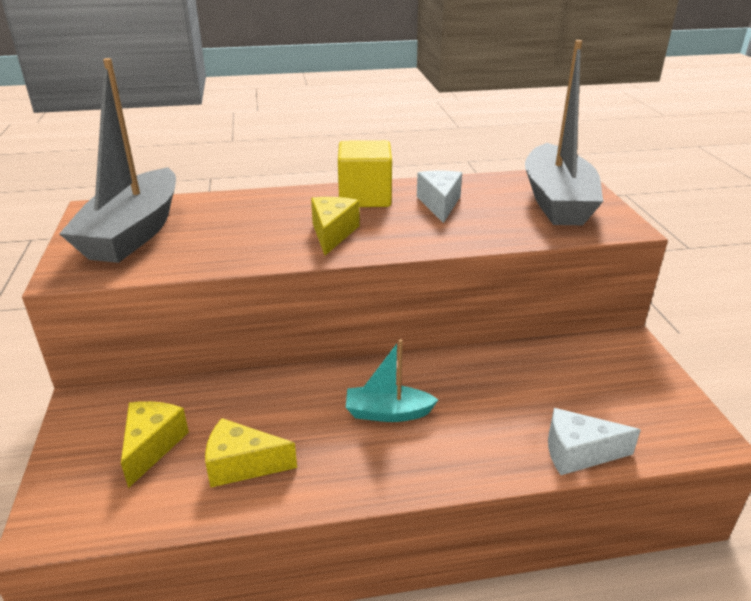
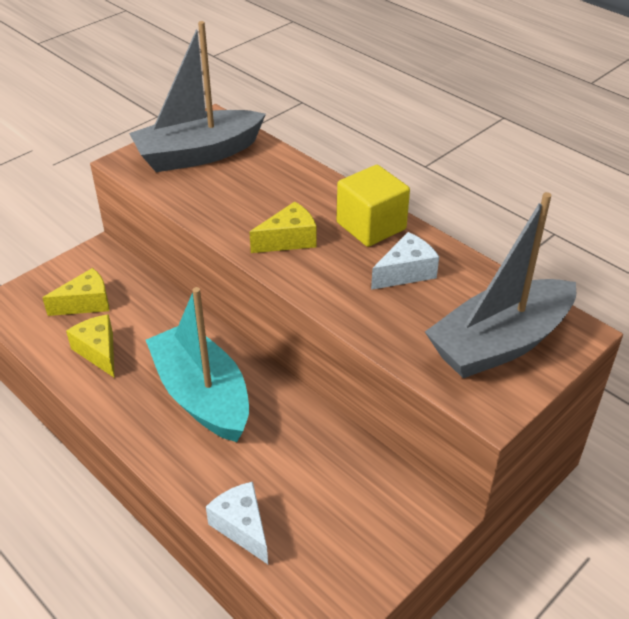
camera: 55 degrees right, 10 degrees up
turquoise boat [346,339,438,422] -> turquoise boat [146,287,249,442], size x2.00

